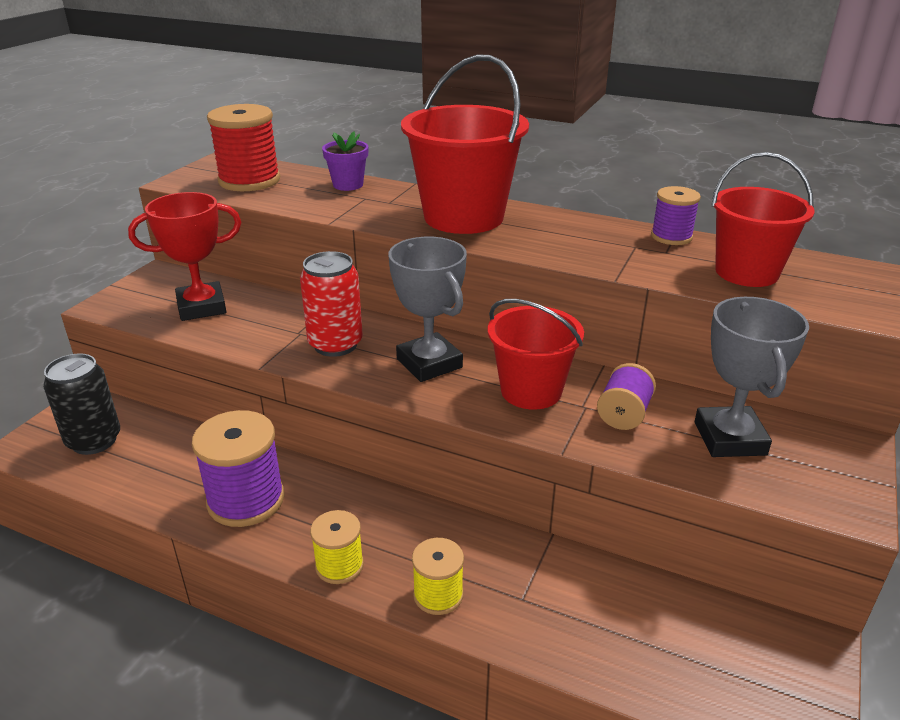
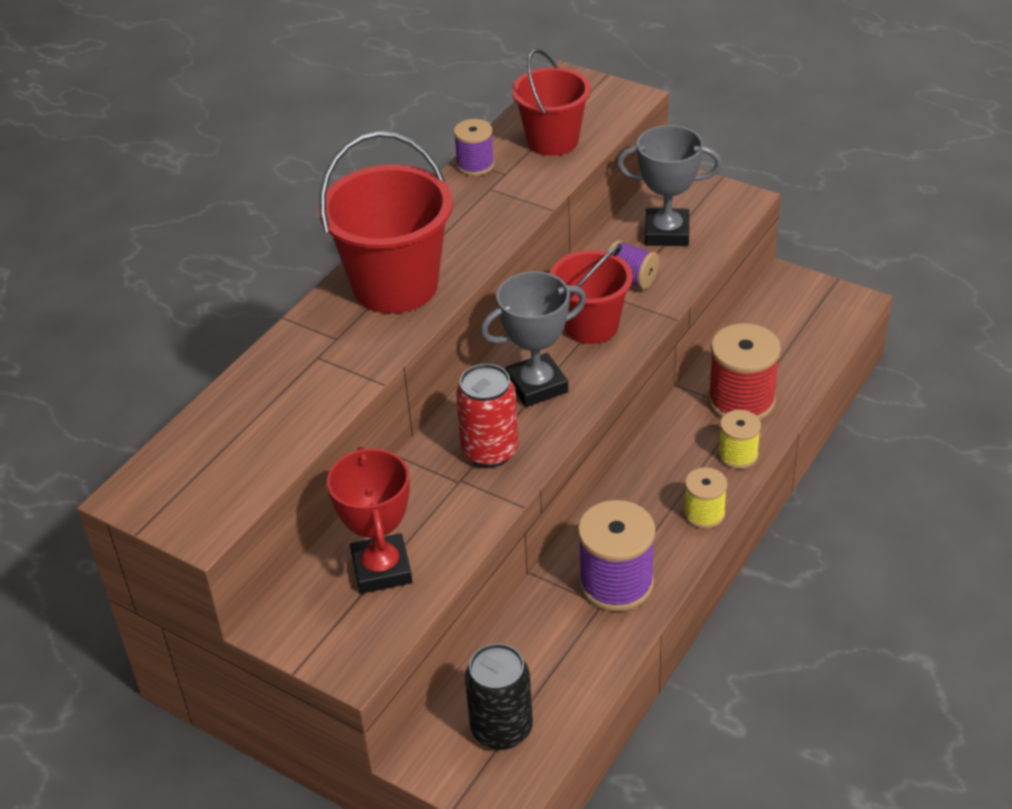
camera: 80 degrees left, 10 degrees up
red spool [207,104,280,191] -> red spool moved to [708,323,781,420]
purple flower pot [322,132,368,191] -> none

